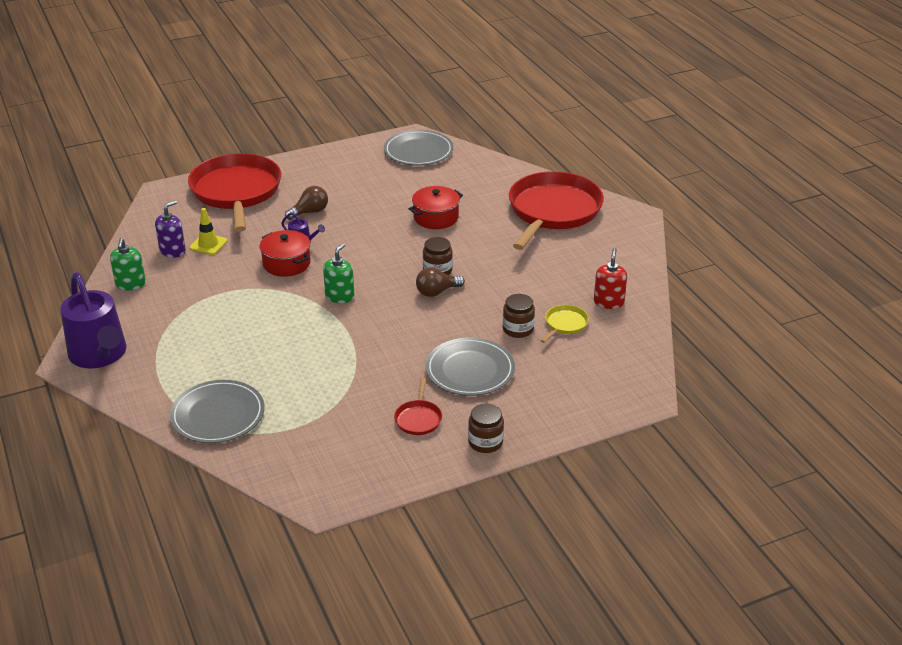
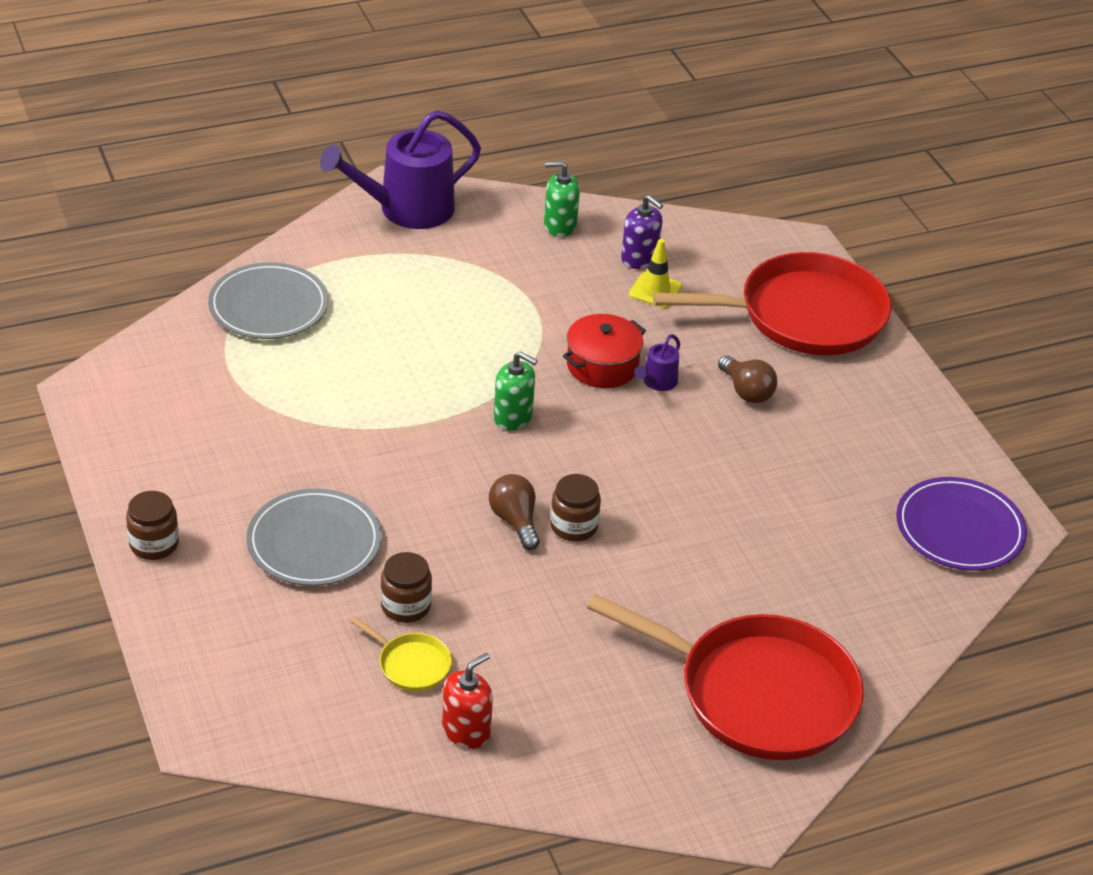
camera: 90 degrees right, 5 degrees up
grey plate [384,130,454,166] -> purple plate [896,477,1027,571]
red pan [394,378,442,435] -> none
red pot [409,186,463,229] -> none
red soap dispenser [594,248,627,309] -> red soap dispenser turned 60 degrees counterclockwise [442,653,493,749]

